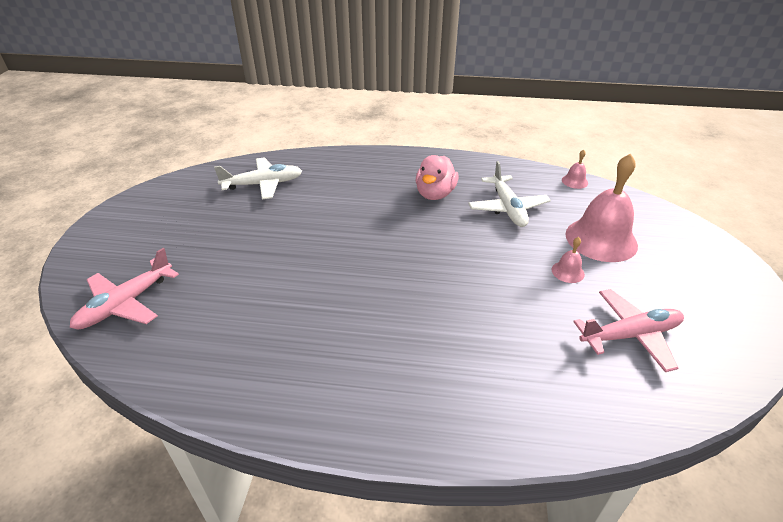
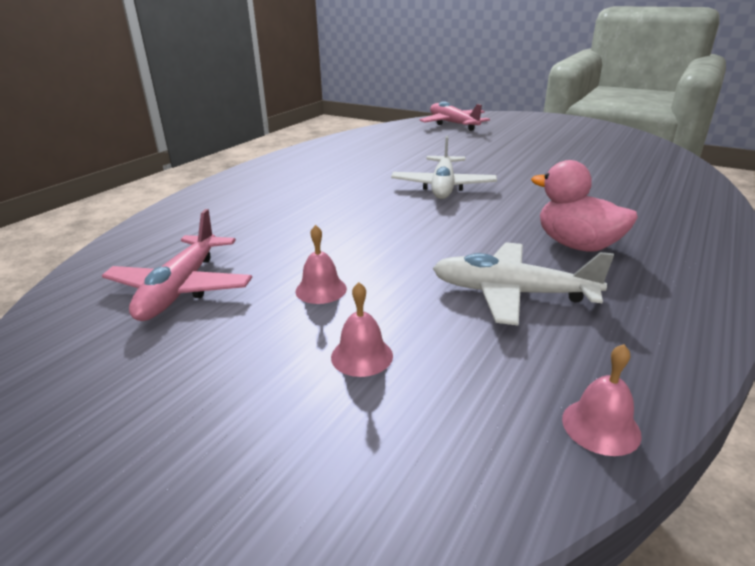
camera: 115 degrees right, 10 degrees down
white plane [214,157,302,200] -> white plane moved to [391,136,497,199]
pink bell [566,153,638,262] -> pink bell [331,282,393,377], size x0.43

